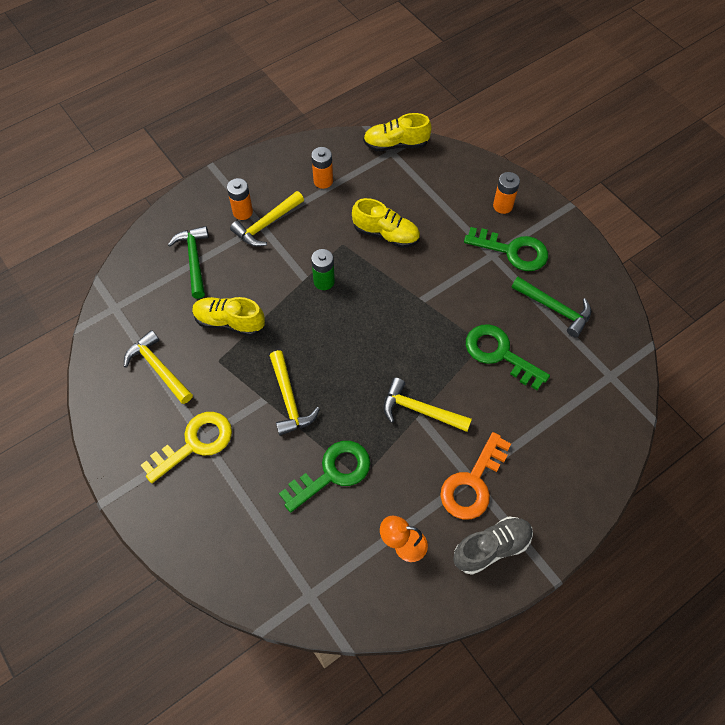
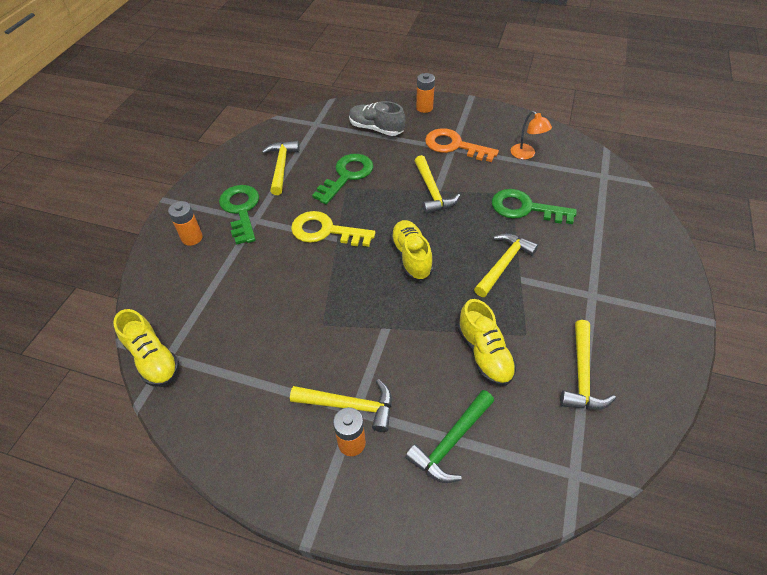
camera: 125 degrees left, 10 degrees down
yellow key [141,412,232,483] -> yellow key moved to [291,211,375,247]
orange battery [311,147,333,189] -> orange battery moved to [416,73,435,113]
green battery [311,249,335,290] -> none
yellow shoe [352,198,420,248] -> yellow shoe moved to [390,220,433,281]
orange key [440,432,511,519] -> orange key turned 150 degrees counterclockwise [425,128,499,162]
grey shoe [453,516,533,575] -> grey shoe moved to [349,101,405,136]
green key [466,324,550,390] -> green key turned 150 degrees counterclockwise [312,154,373,205]
green hammer [511,277,591,337] -> yellow hammer [262,141,300,195]

